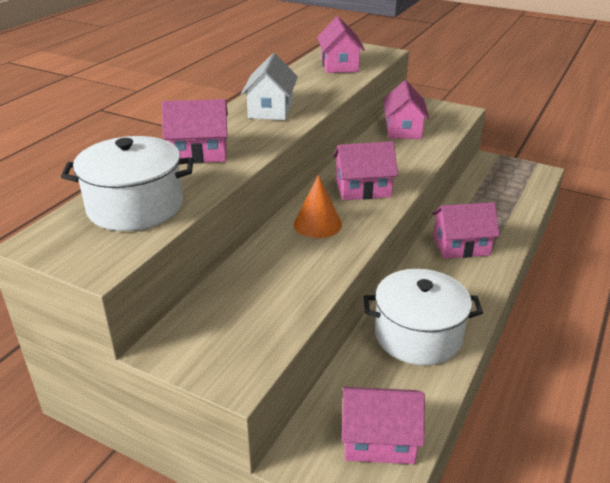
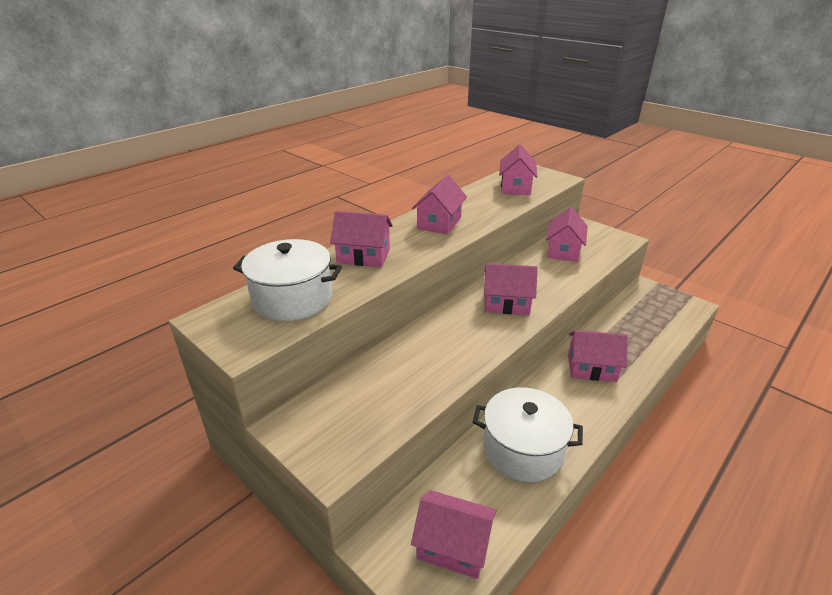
camera: 15 degrees right, 0 degrees up
white house [241,53,298,120] -> pink house [412,175,467,235]
orange cone [294,175,342,238] -> none

